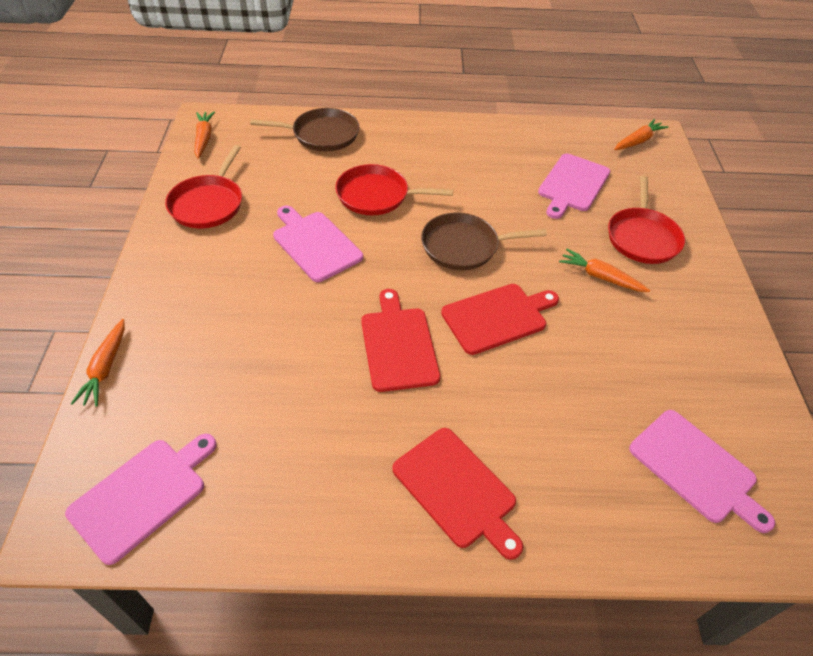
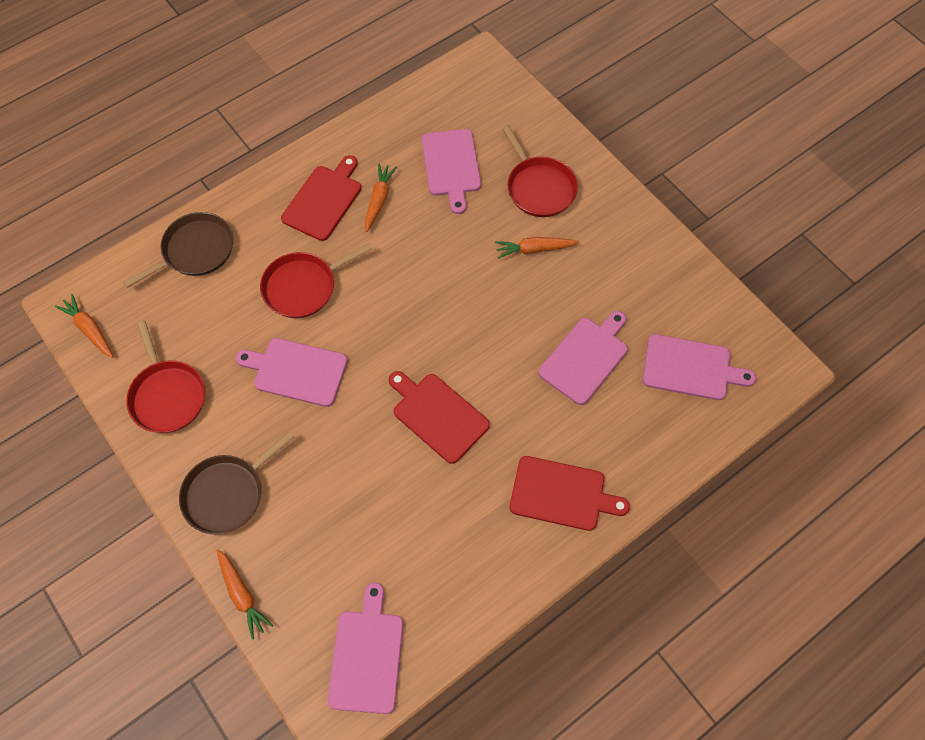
camera: 35 degrees left, 15 degrees up
brown pan [421,213,547,270] -> brown pan moved to [179,431,294,535]
red cutting board [441,284,559,355] -> red cutting board moved to [281,155,361,241]
orange carrot [614,119,668,150] -> orange carrot moved to [365,163,397,232]
none -> pink cutting board [538,311,628,405]

